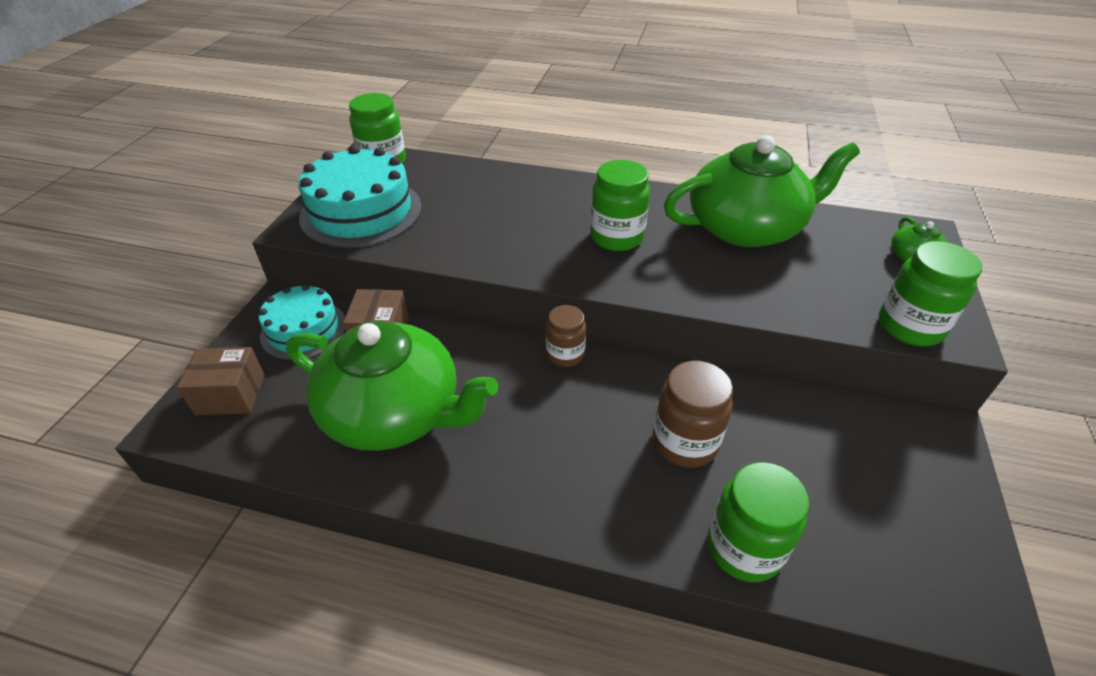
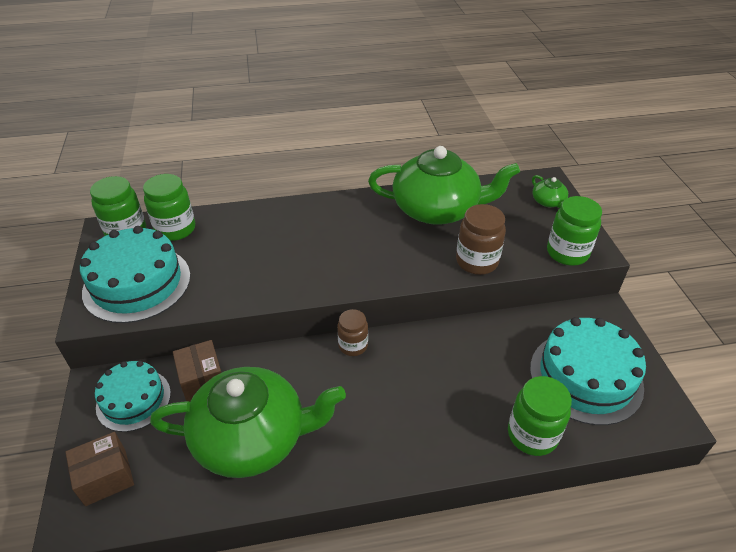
camera: 25 degrees left, 0 degrees up
green jar [590,160,650,251] -> green jar moved to [143,174,195,241]
brown jar [653,361,733,468] -> brown jar moved to [456,204,506,275]
green teapot [664,135,860,247] -> green teapot turned 45 degrees clockwise [368,146,520,225]
none -> turquoise cake [530,317,646,425]

